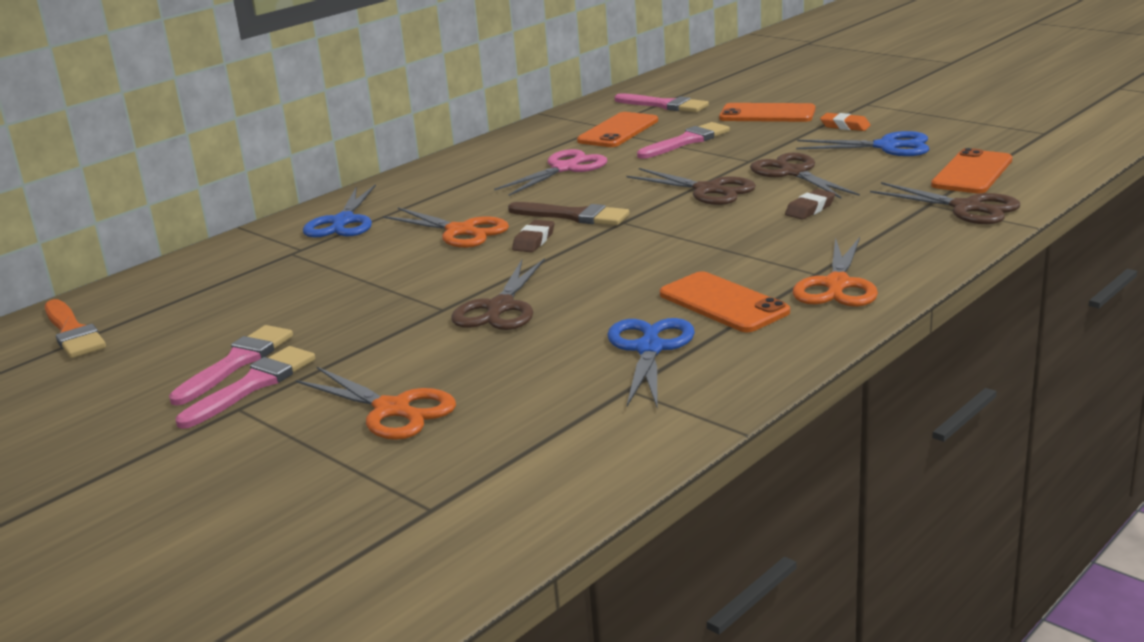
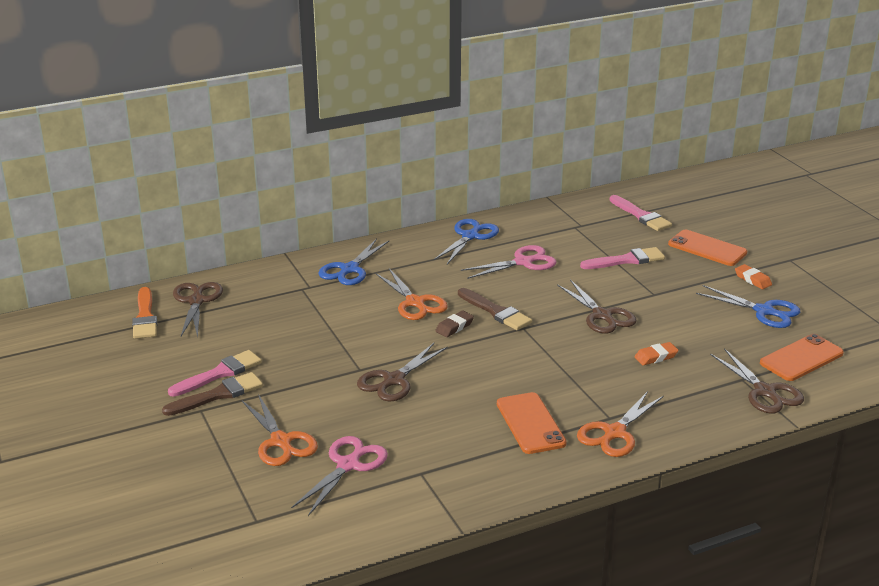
camera: 20 degrees right, 5 degrees up
pink brush [176,346,315,429] -> brown brush [162,372,263,416]
orange phone [577,112,658,147] -> none
blue scissors [607,318,695,407] -> blue scissors moved to [434,219,499,264]
brown scissors [750,153,860,199] -> brown scissors moved to [173,282,223,338]
brown eraser [785,189,835,220] -> orange eraser [634,342,679,365]
none -> pink scissors [291,436,388,516]

